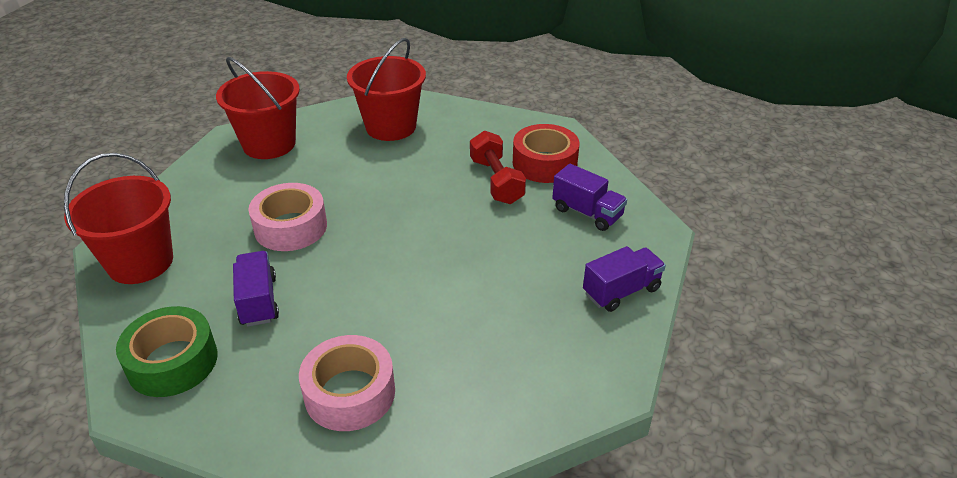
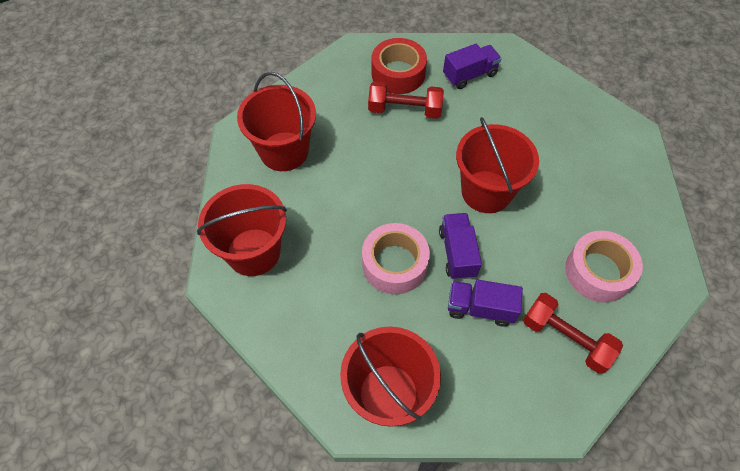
camera: 65 degrees left, 20 degrees up
green tape [116,306,218,397] -> none
purple truck [583,246,666,312] -> purple truck moved to [439,213,482,280]
none -> red bucket [456,117,539,213]
none -> red dumbbell [523,293,623,374]

